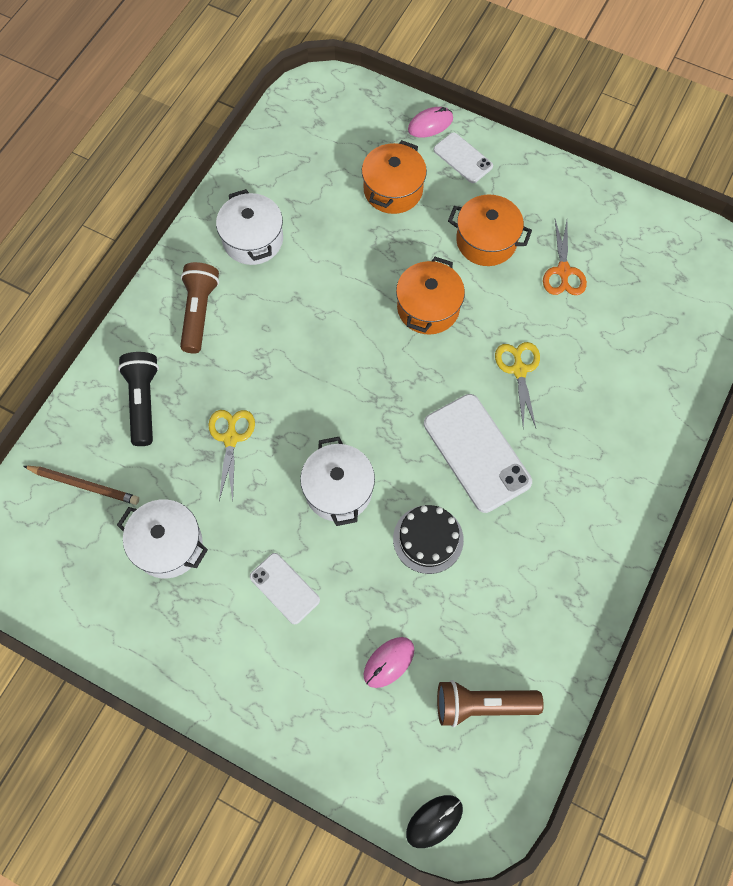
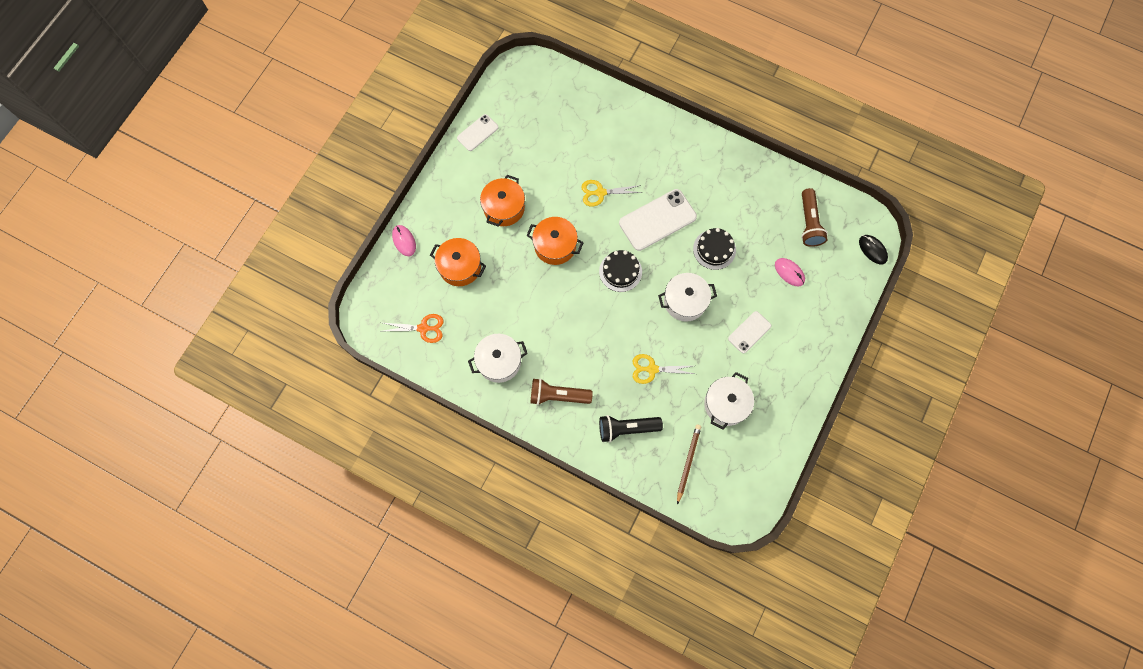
camera: 90 degrees left, 5 degrees up
white phone [434,132,493,183] -> white phone moved to [457,114,498,151]
orange scissors [543,220,587,295] -> orange scissors moved to [383,314,444,343]
none -> black cake [599,250,642,292]

